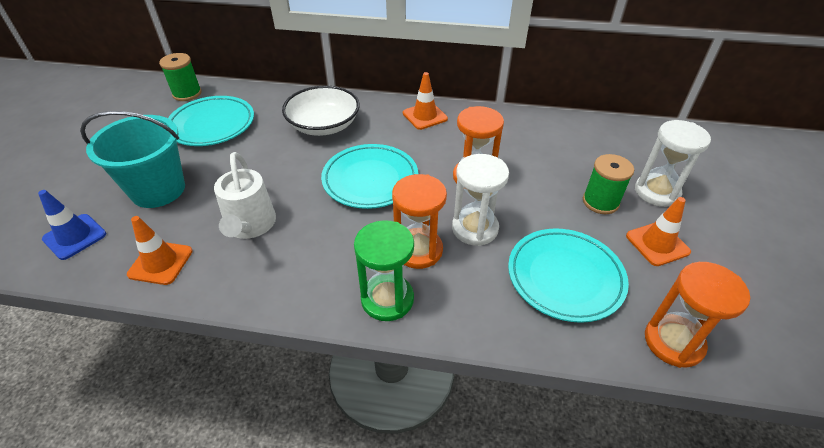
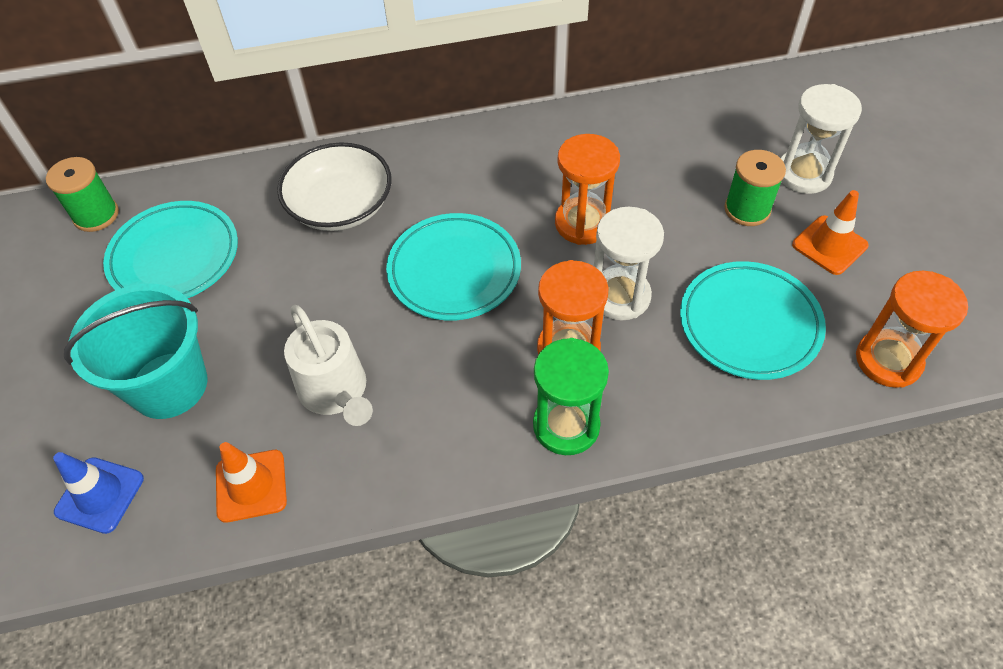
camera: 20 degrees left, 10 degrees up
orange traffic cone [403,72,448,130] -> none

